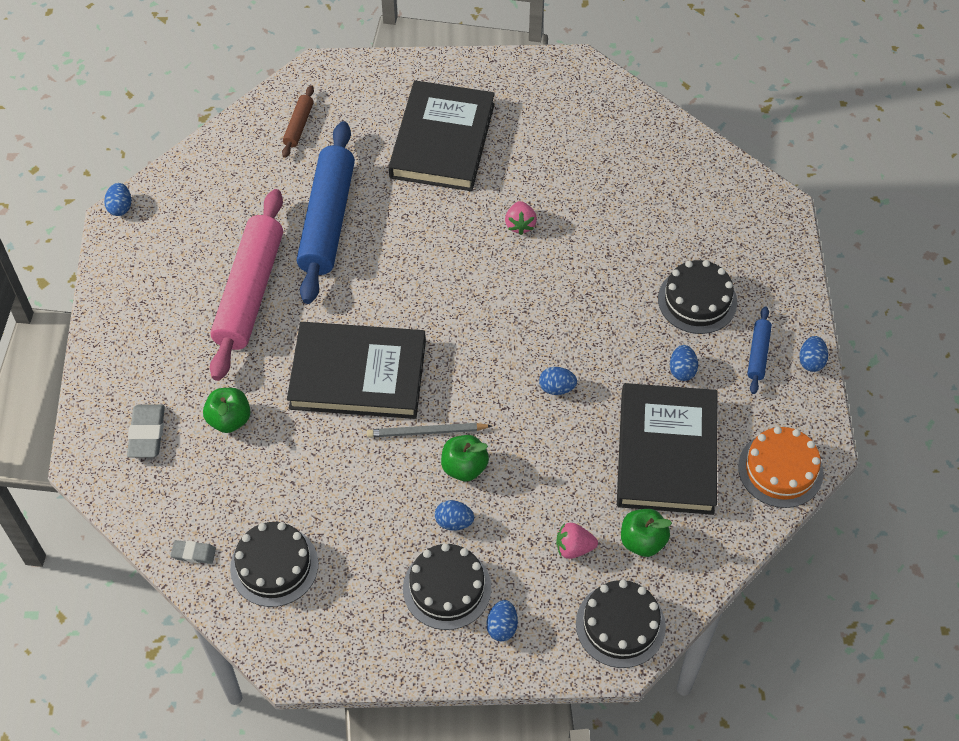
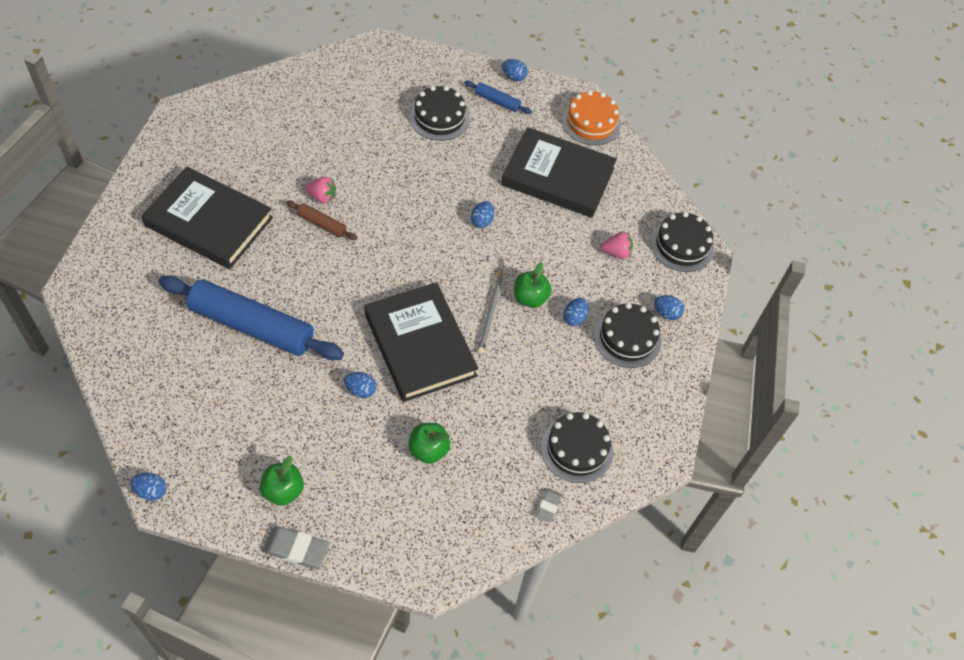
camera: 80 degrees left, 0 degrees up
grey eraser [127,404,165,458] -> grey eraser moved to [263,527,330,568]
pink rolling pin [210,189,283,381] -> none
brown rolling pin [282,85,314,158] -> brown rolling pin moved to [286,200,357,240]
black book [287,322,426,419] -> black book turned 45 degrees counterclockwise [364,282,478,402]
pink strawberry [556,523,598,559] -> pink strawberry turned 105 degrees counterclockwise [601,232,633,259]
green apple [621,509,672,557] -> green apple moved to [260,456,304,506]
blue egg [670,345,698,381] -> blue egg moved to [344,372,376,398]

